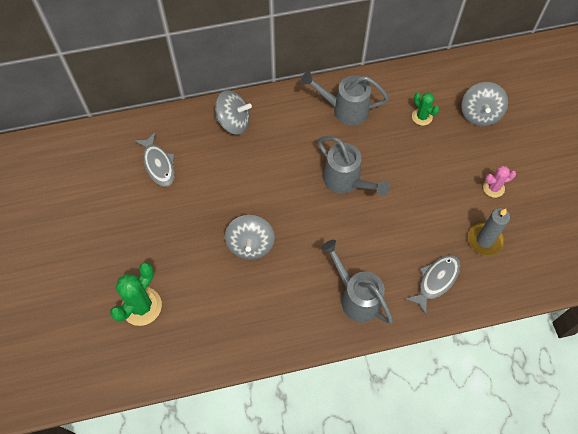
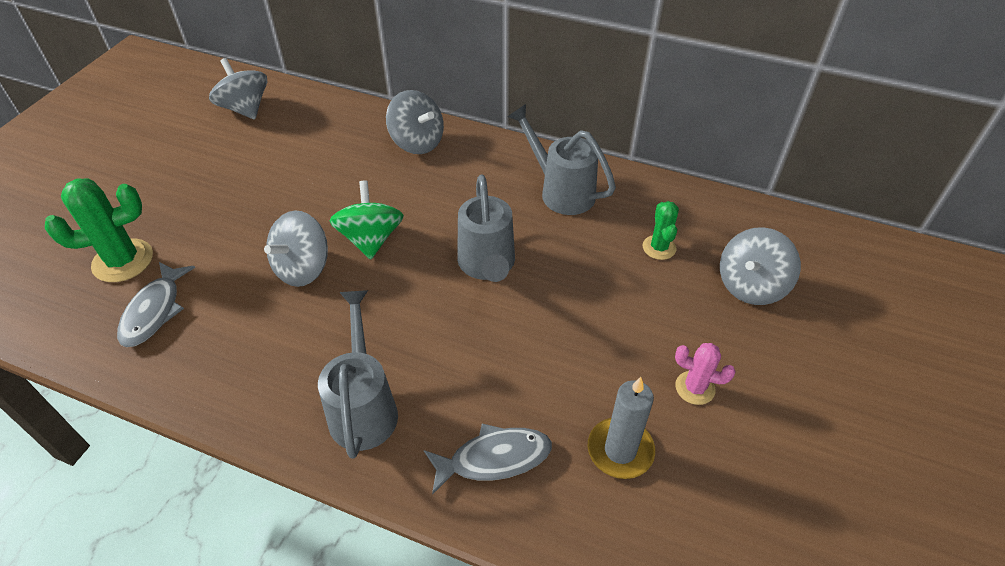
camera: 35 degrees right, 15 degrees down
grey fish [134,132,175,187] -> grey fish moved to [117,262,195,347]
none -> grey spinning top [209,58,267,120]
none -> green spinning top [330,181,404,259]

